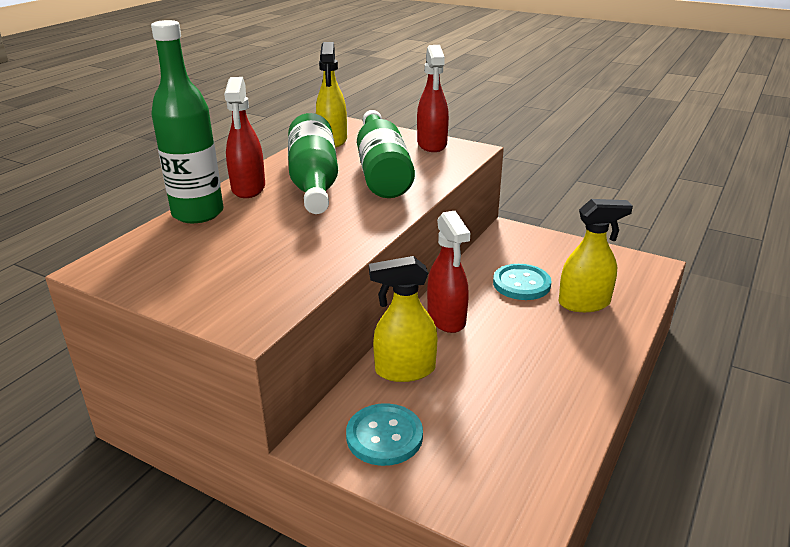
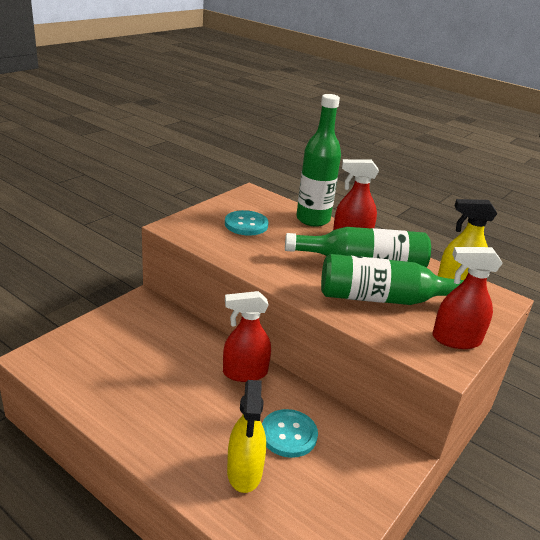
camera: 95 degrees right, 0 degrees up
turquoise button [346,403,423,466] -> turquoise button moved to [225,210,269,236]
yellow spray bottle [369,256,437,382] -> none

